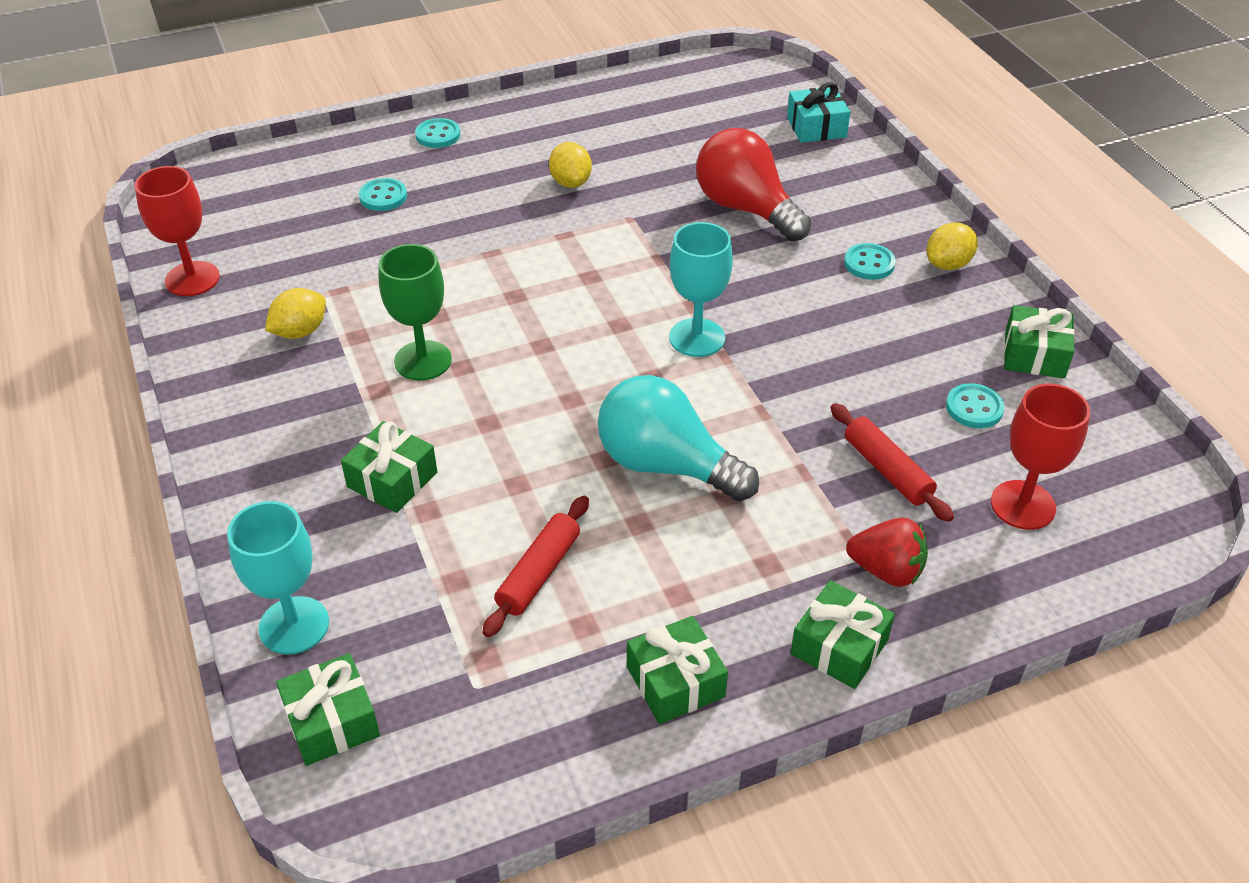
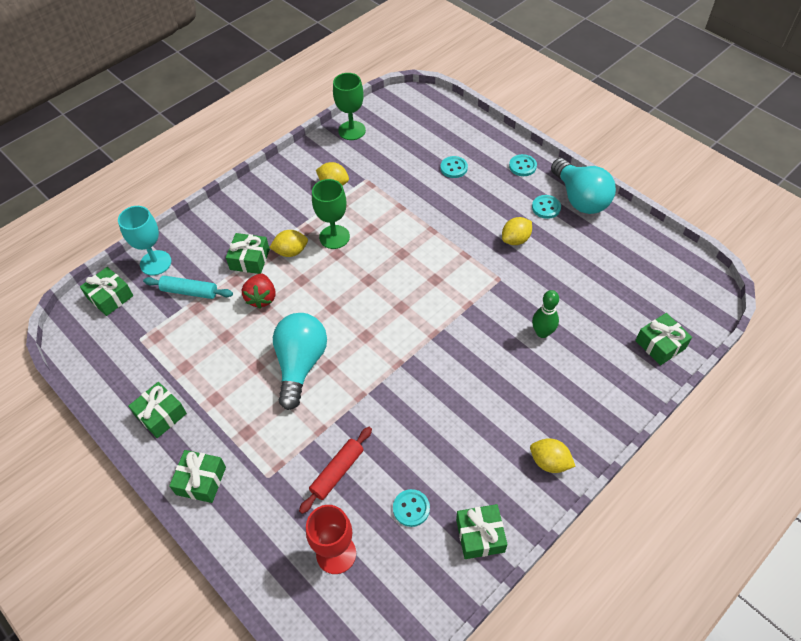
camera: 70 degrees right, 10 degrees up
red goblet [134,166,220,296] -> green goblet [333,73,366,140]
red rolling pin [483,496,589,637] -> none
turquoise goblet [669,222,733,357] -> none
red light bulb [696,128,811,242] -> green bowling pin [532,290,559,338]
turquoise gift [787,82,850,143] -> green gift [635,313,692,365]
turquoise button [844,243,896,280] -> turquoise button moved to [532,195,561,219]
red strawberry [846,518,928,587] -> red strawberry moved to [242,274,275,309]
none -> turquoise rolling pin [143,276,233,299]
none -> yellow lemon [269,230,308,257]
none -> turquoise light bulb [551,158,616,214]

